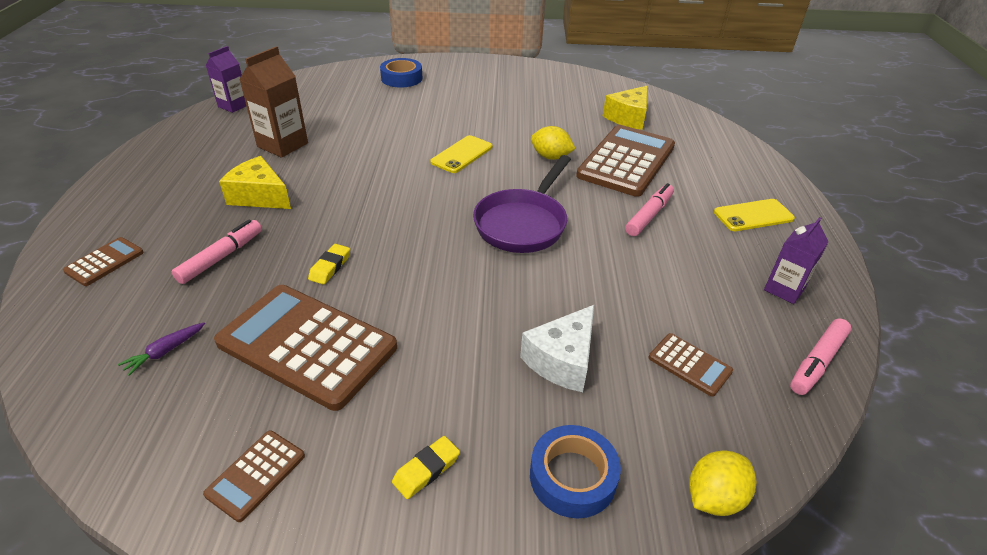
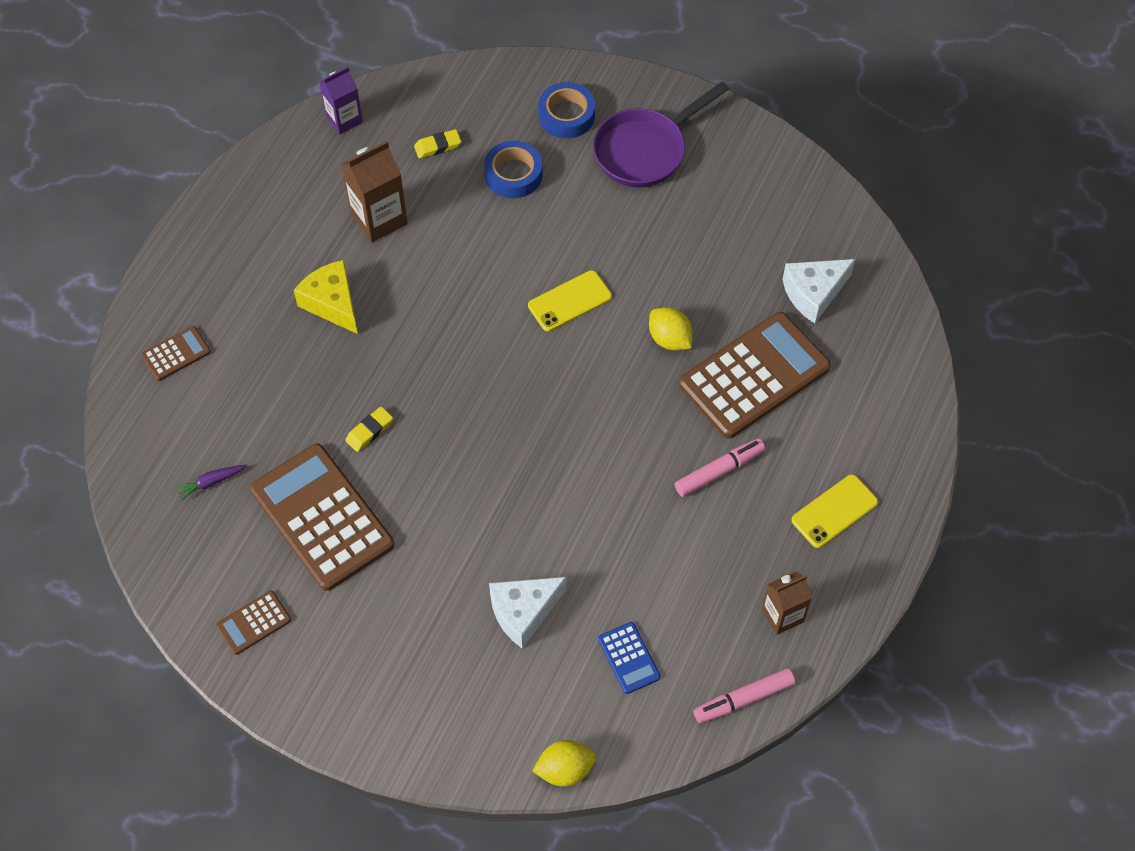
camera: 25 degrees right, 20 degrees up
pink marker [172,219,262,284] -> none
yellow eraser [392,436,460,499] -> yellow eraser moved to [414,129,461,159]
purple pan [473,155,571,253] -> purple pan moved to [593,81,729,187]
blue tape [530,425,621,518] -> blue tape moved to [484,141,543,198]
yellow cheese [603,86,648,130] -> white cheese [782,259,855,323]
brown calculator [649,333,733,397] -> blue calculator [598,622,661,694]
yellow phone [714,199,795,231] -> yellow phone turned 45 degrees counterclockwise [791,474,878,548]
purple carton [764,217,829,304] -> brown carton [762,571,812,635]

